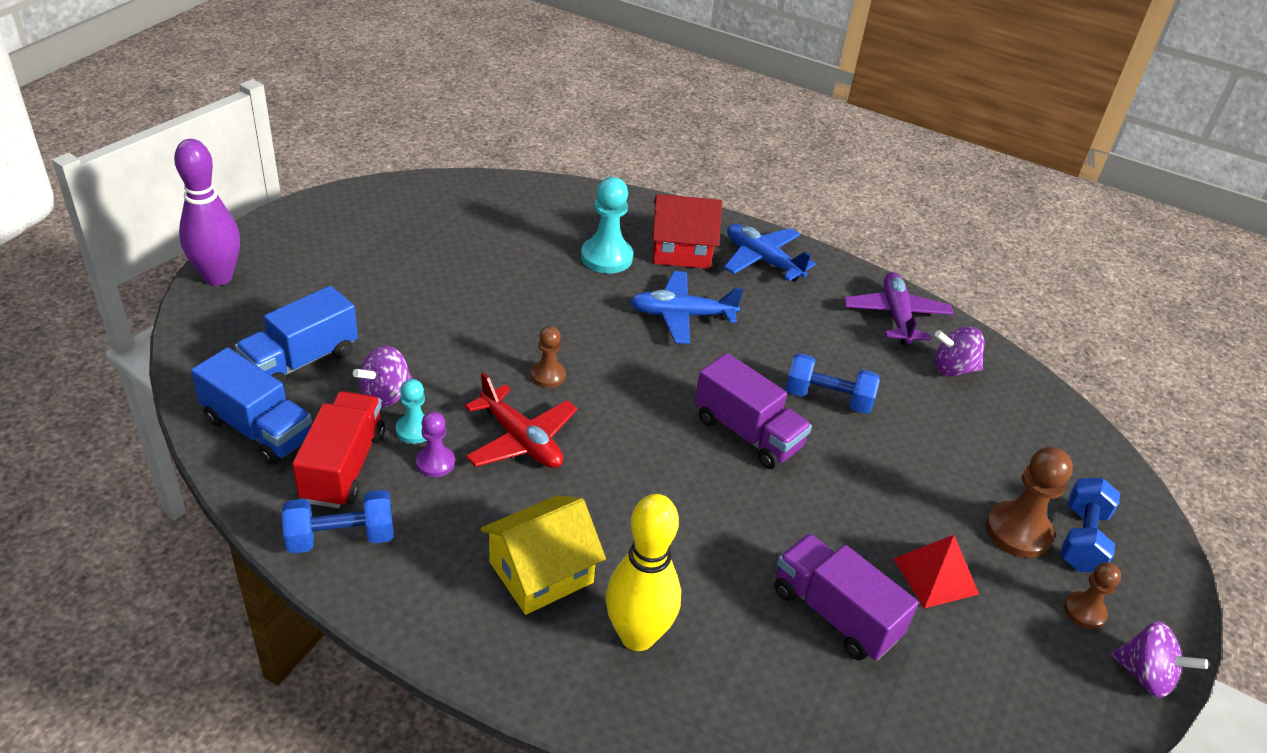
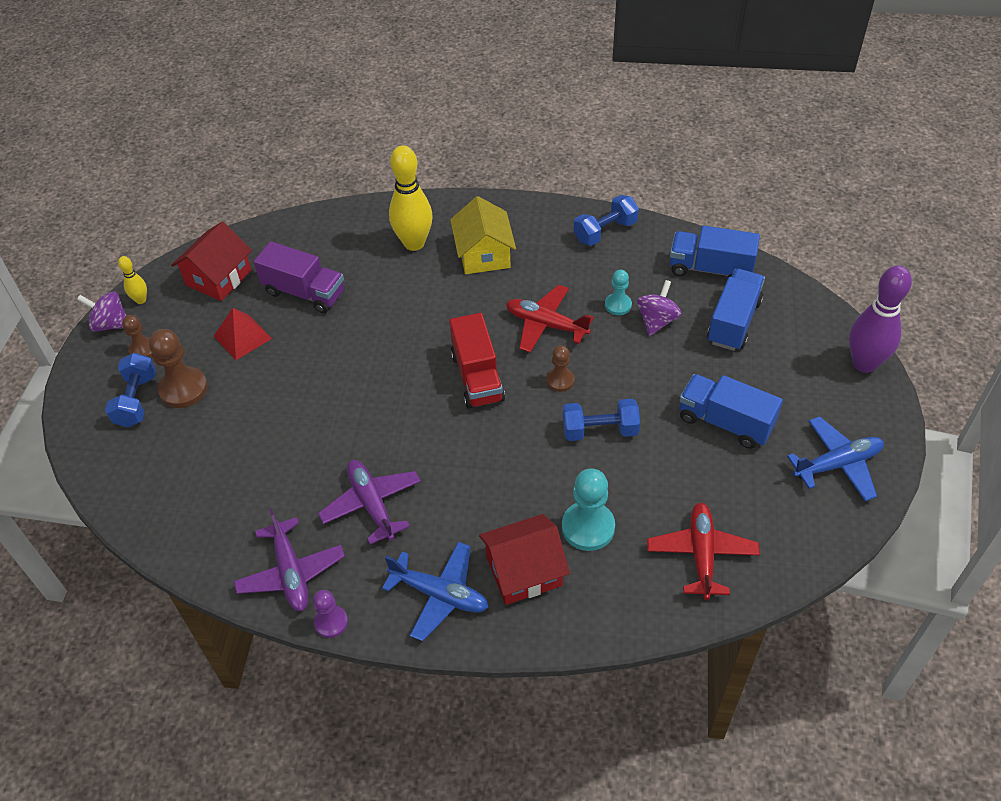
camera: 165 degrees right, 10 degrees up
red truck [292,391,385,508] -> red truck moved to [449,313,505,409]
purple pawn [416,411,455,477] -> purple pawn moved to [313,590,348,638]
yellow house [480,495,606,615] -> yellow house turned 45 degrees counterclockwise [450,196,516,274]
blue plane [630,271,743,344] -> blue plane moved to [787,416,884,501]
purple truck [695,353,812,469] -> none
blue dumbbell [785,353,880,414] -> blue dumbbell moved to [563,399,640,441]
purple spinning top [935,326,985,376] -> none
none -> yellow bowling pin [118,256,147,304]
none -> red house [171,221,252,301]
none -> purple plane [318,460,421,544]
none -> red plane [647,502,760,600]
none -> blue truck [679,374,783,449]

